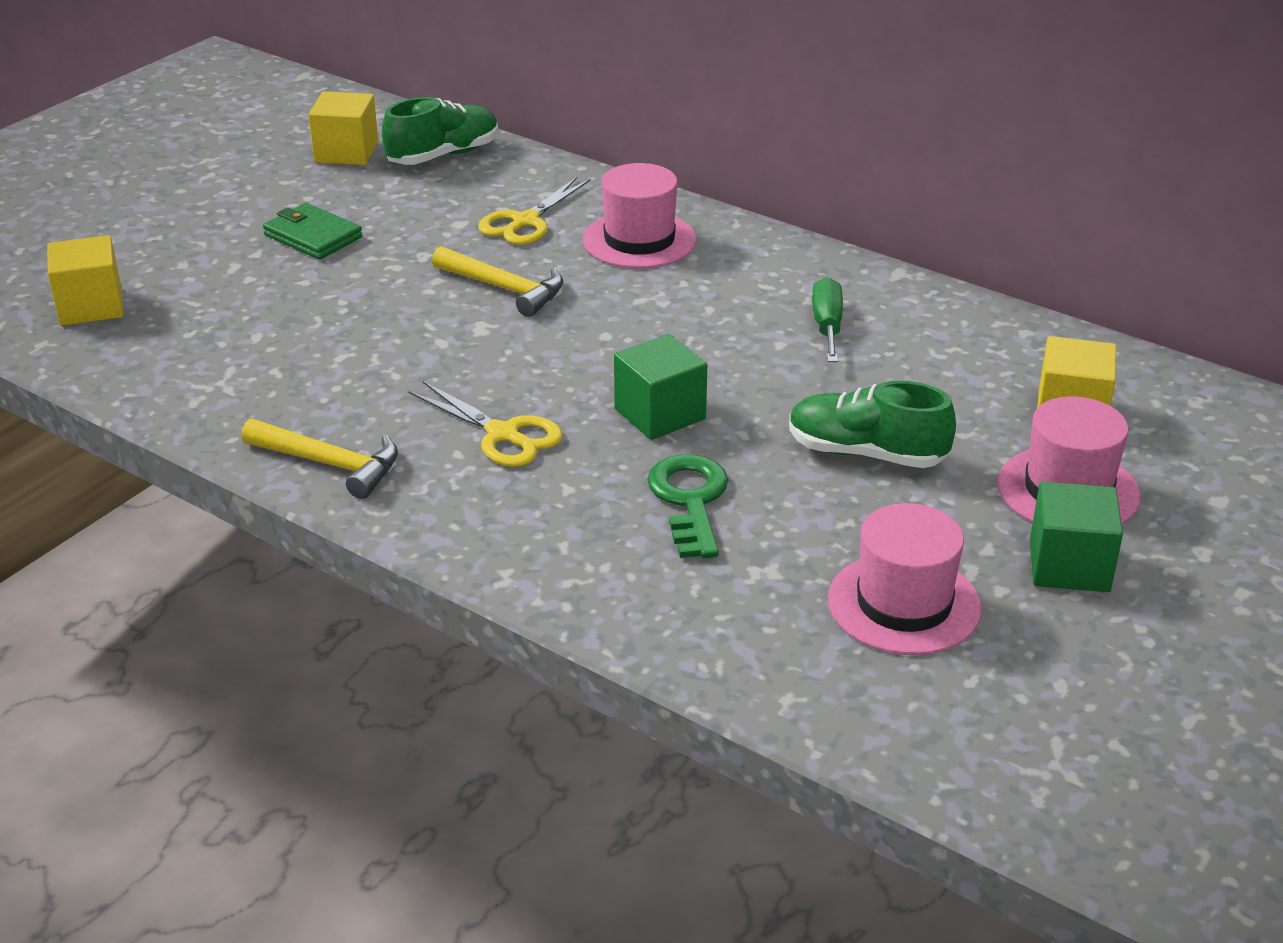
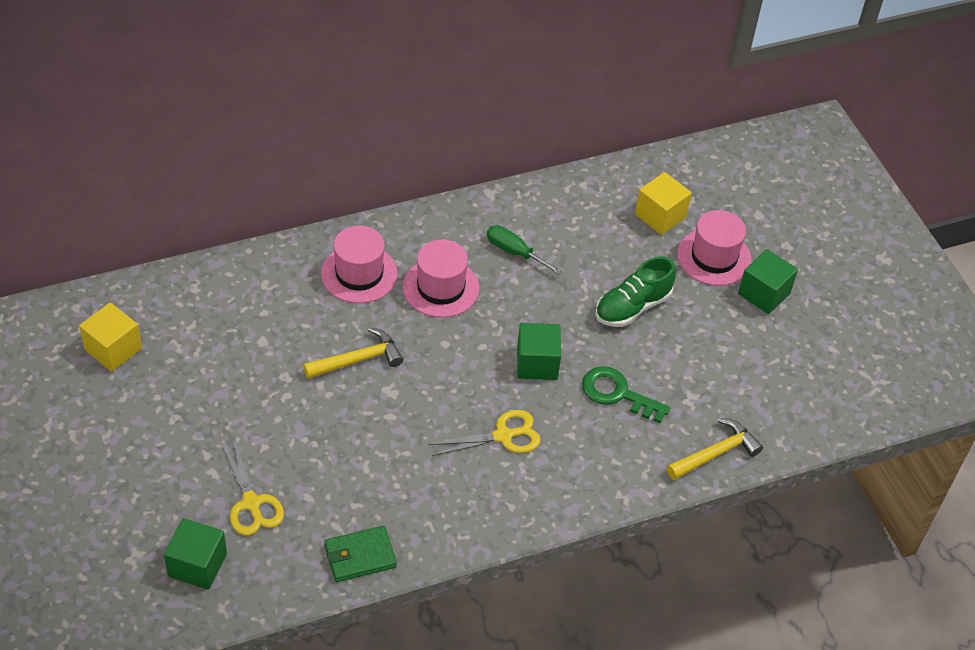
camera: 60 degrees left, 15 degrees up
yellow cube [47,235,124,326] -> green cube [164,518,227,590]
yellow hammer [241,419,398,499] -> yellow hammer moved to [667,418,763,480]
green wallet [263,203,362,259] -> green wallet moved to [324,526,397,582]
green shoe [382,97,498,165] -> none
yellow scissors [478,177,591,245] -> yellow scissors moved to [221,438,284,535]
pink hat [828,503,982,655] -> pink hat moved to [403,239,479,318]

